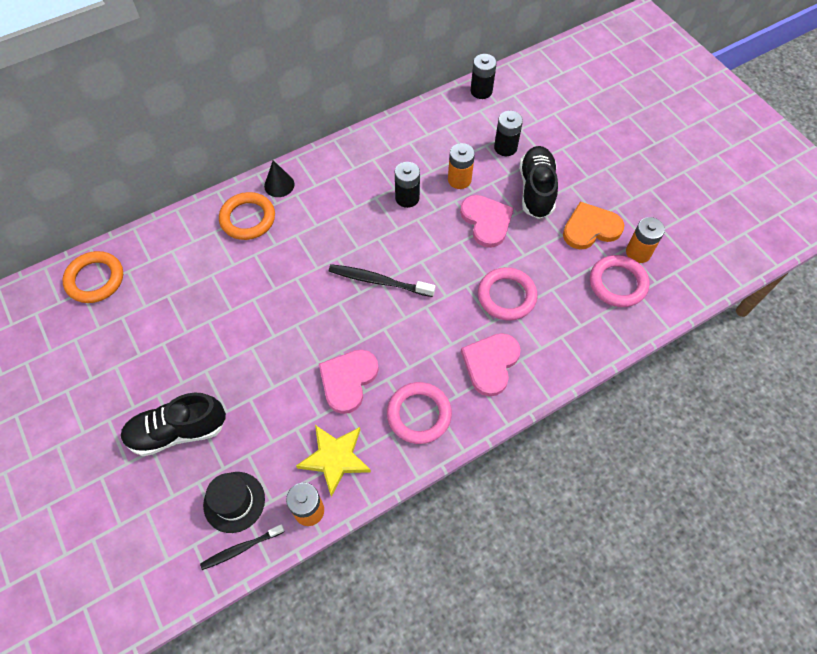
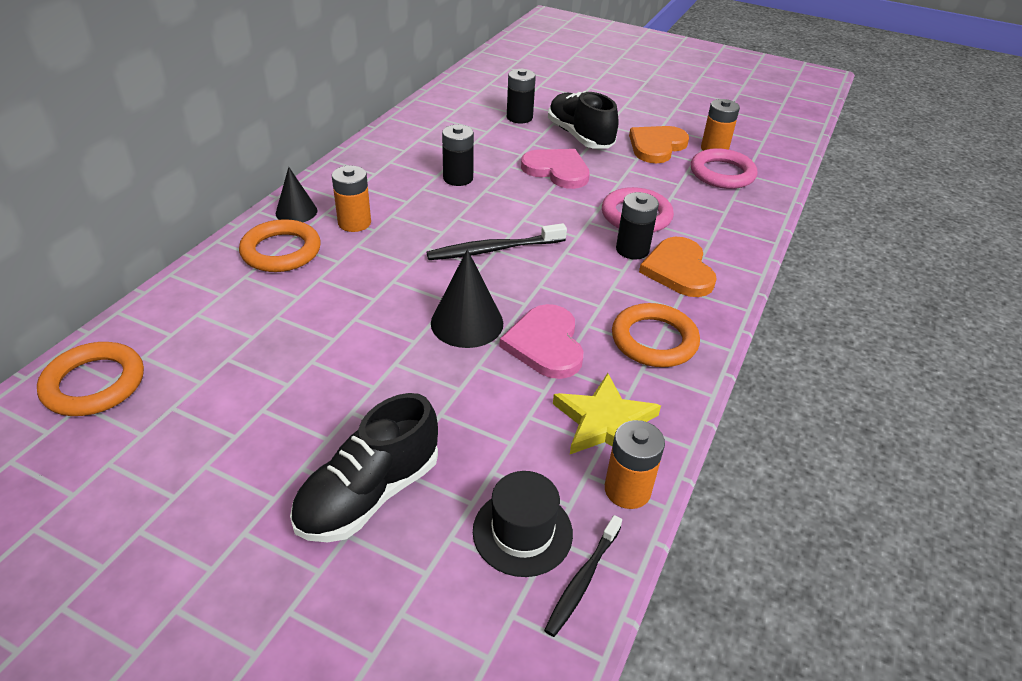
camera: 35 degrees left, 20 degrees down
pink ring [387,382,452,444] -> orange ring [612,303,700,367]
orange battery [448,143,475,189] -> orange battery moved to [332,166,371,232]
pink heart [461,333,521,396] -> orange heart [639,237,717,297]
black battery [471,54,497,99] -> black battery moved to [616,192,659,260]
none -> black cone [431,249,503,348]

